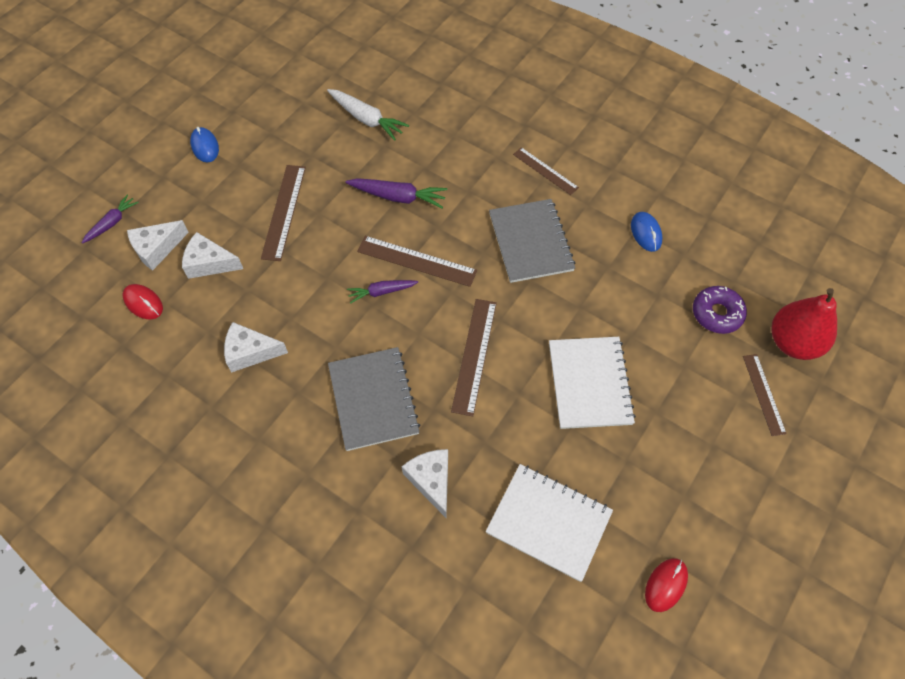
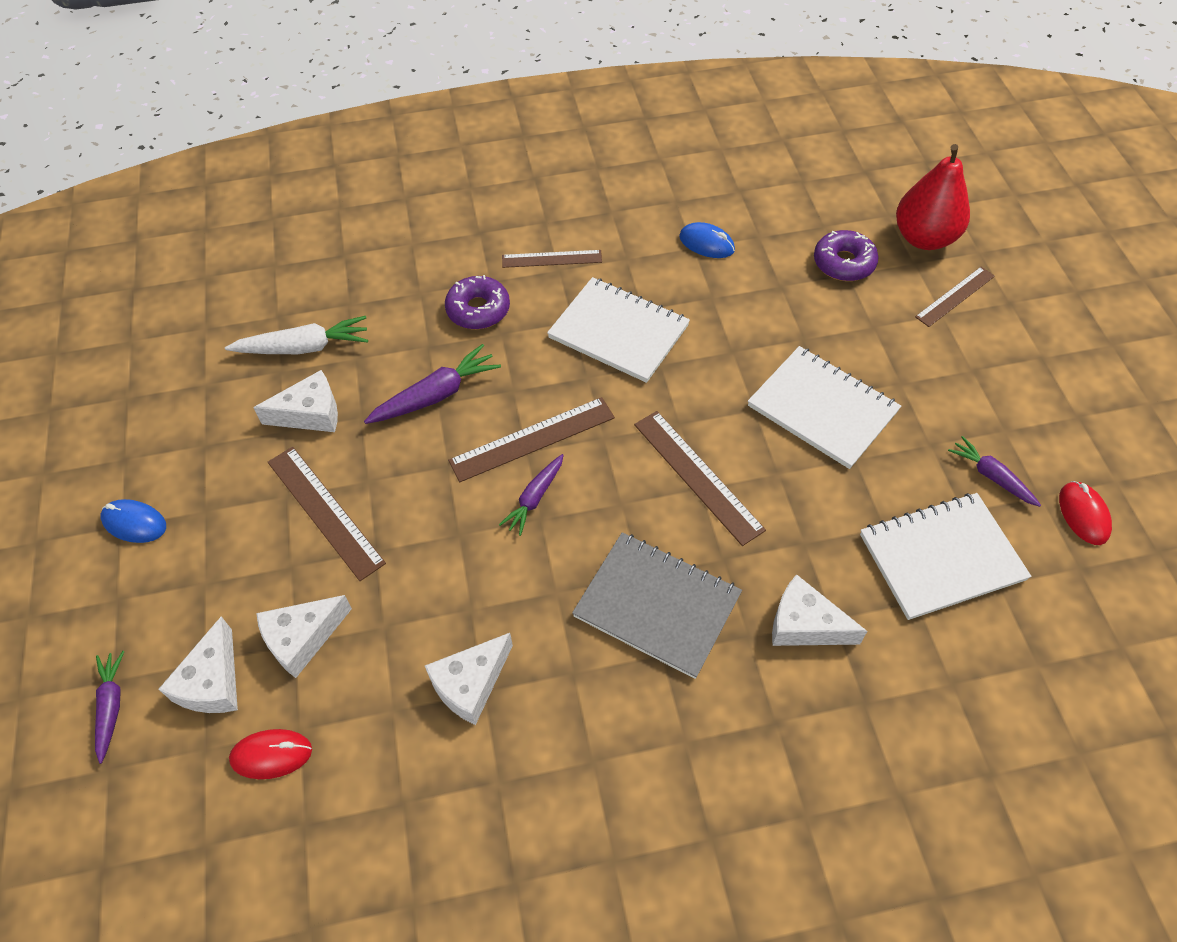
camera: 45 degrees left, 5 degrees down
grey notebook [489,199,575,283] -> white notebook [547,277,690,383]
brown ruler [743,354,787,436] -> brown ruler turned 75 degrees counterclockwise [915,267,995,327]
none -> white cheese [253,370,338,432]
none -> purple donut [445,275,510,329]
none -> purple carrot [948,436,1041,507]

